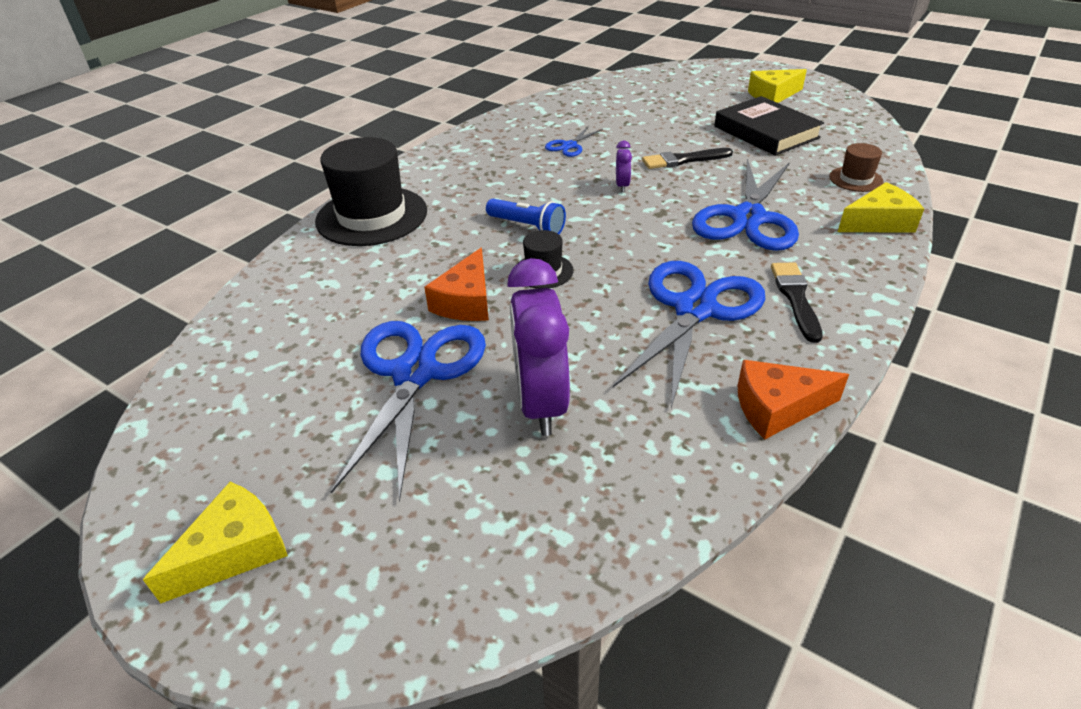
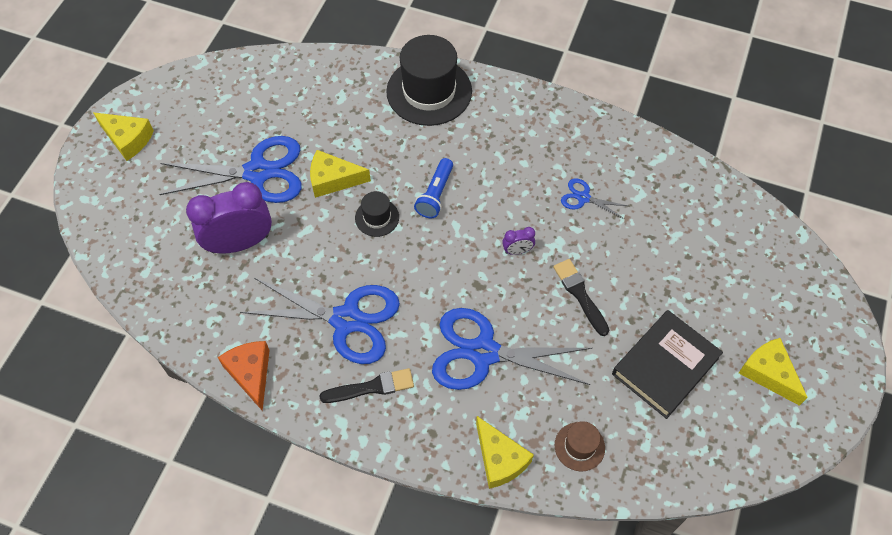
camera: 75 degrees right, 20 degrees up
orange cheese [424,248,489,321] -> yellow cheese [310,150,371,198]

